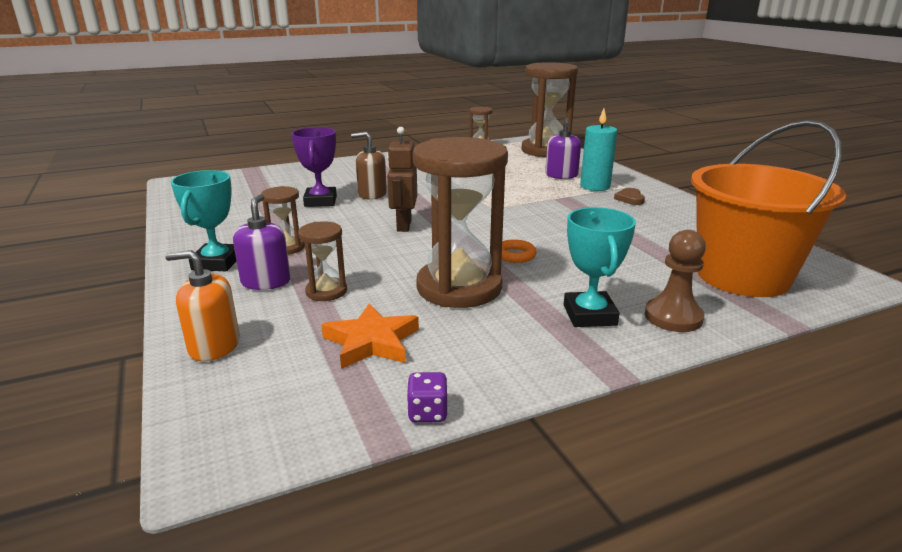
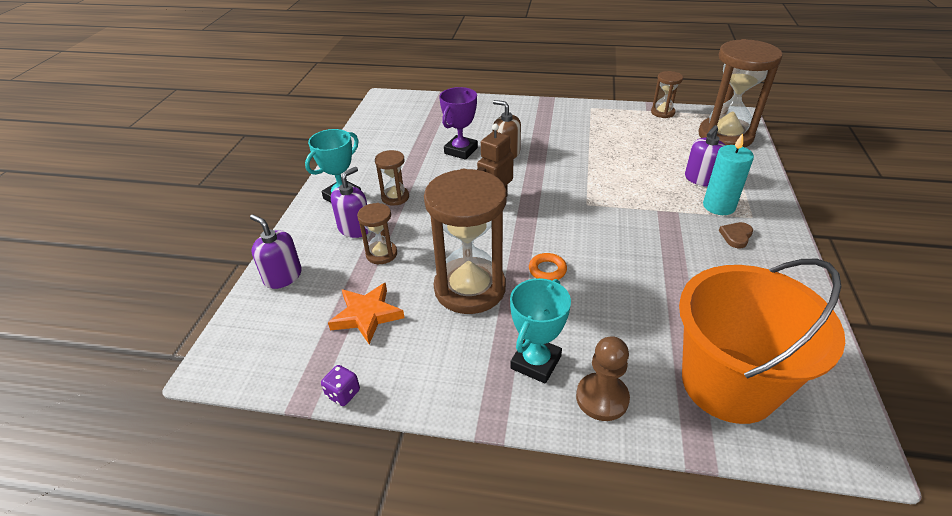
camera: 35 degrees right, 15 degrees up
orange soap dispenser [165,250,240,361] -> purple soap dispenser [250,214,302,289]

